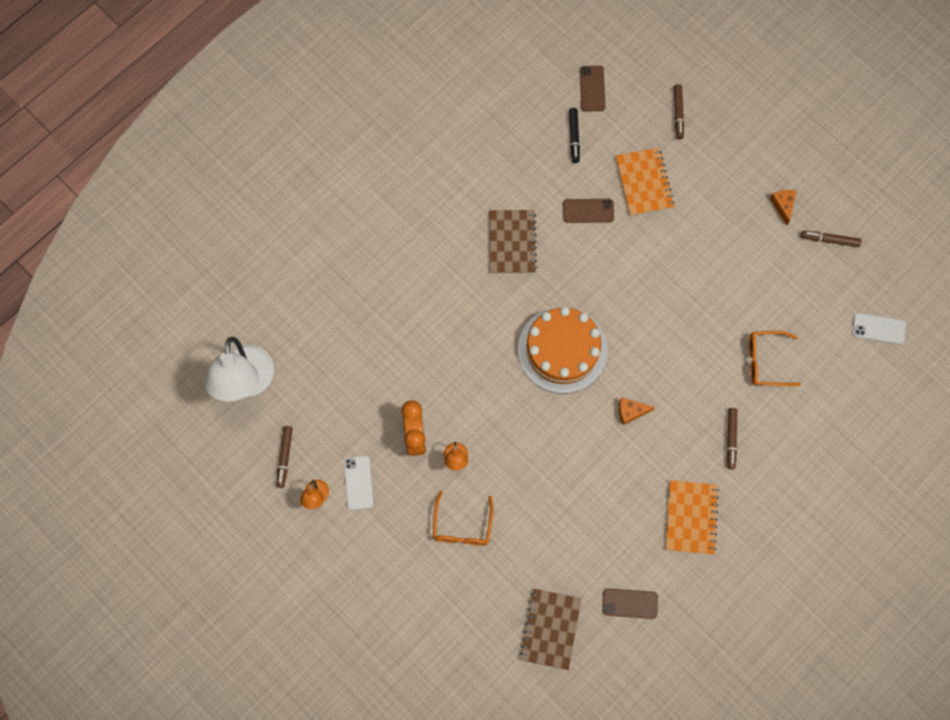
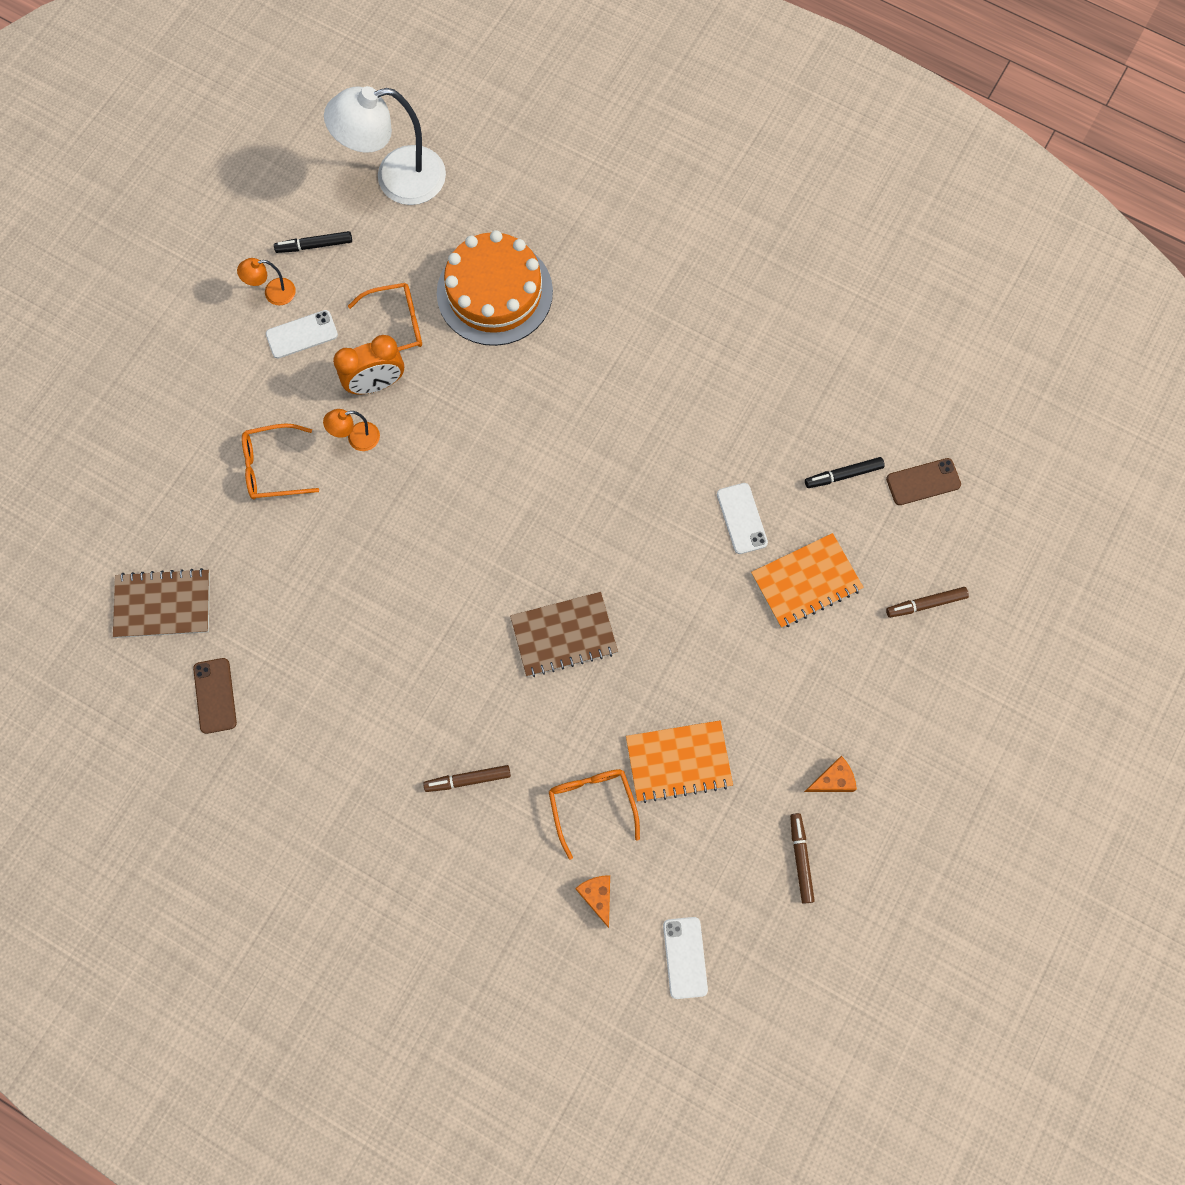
camera: 75 degrees right, 0 degrees up
brown marker [276,426,293,488] -> black marker [274,231,352,253]
brown notebook [489,210,537,274] -> brown notebook moved to [510,592,618,677]
orange cake [518,307,608,394] -> orange cake moved to [437,230,553,346]
brown phone [563,199,614,223] -> white phone [717,483,768,554]
orange cheese [619,397,655,425] -> orange cheese moved to [575,875,610,928]
orange notebook [666,480,719,555] -> orange notebook moved to [626,720,733,803]
none -> orange glasses [348,283,422,351]

